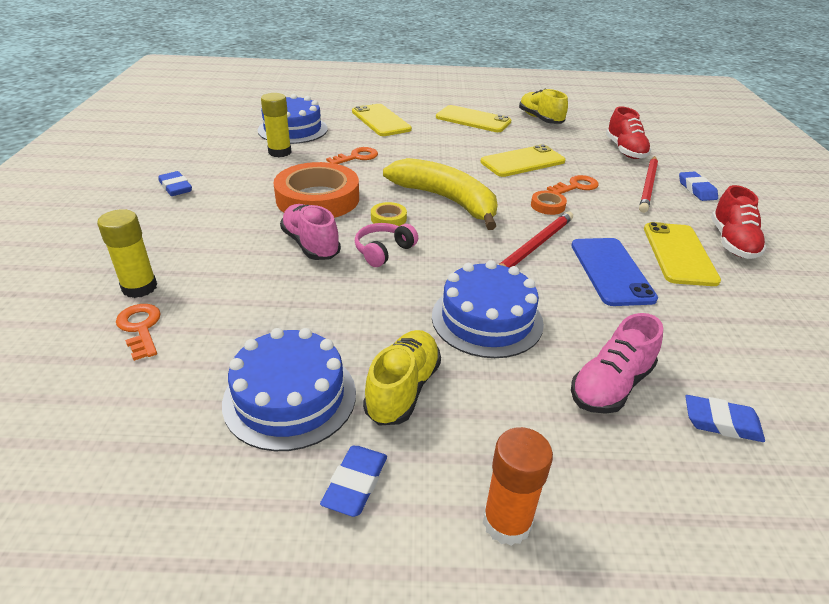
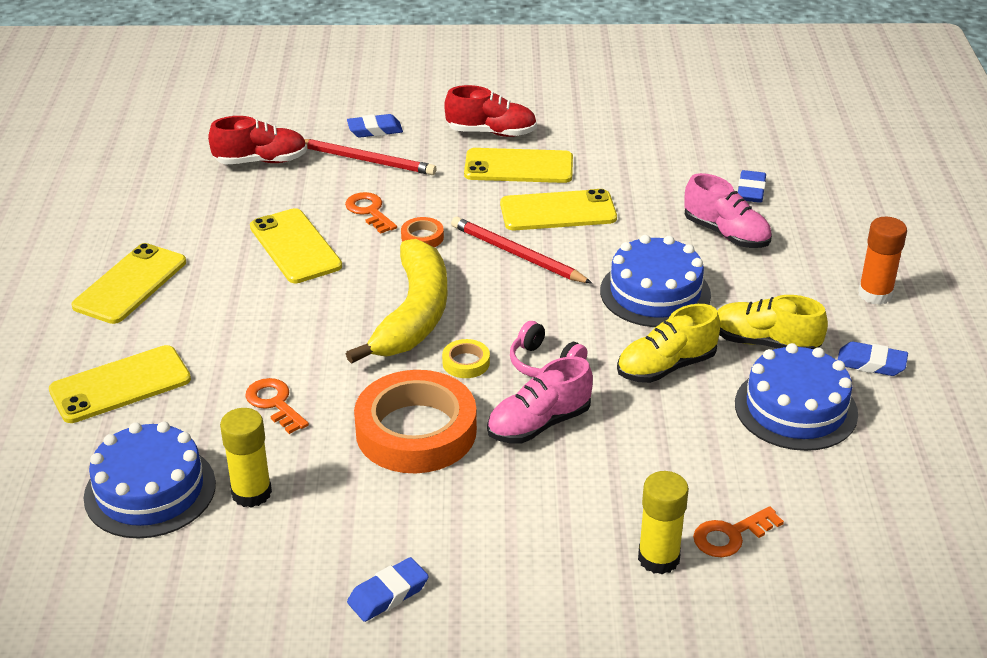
camera: 90 degrees left, 0 degrees up
yellow banana [383,158,498,230] -> yellow banana turned 150 degrees clockwise [346,239,447,364]
yellow shoe [519,89,568,124] -> yellow shoe moved to [617,304,720,383]
blue phone [571,238,658,306] -> yellow phone [500,189,617,230]

